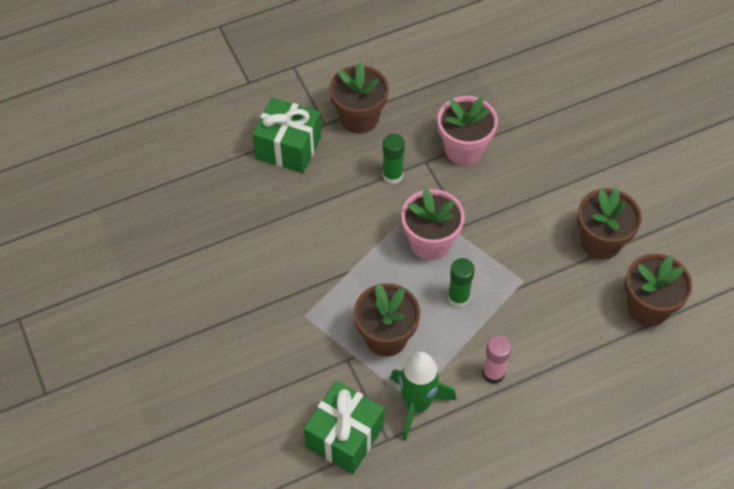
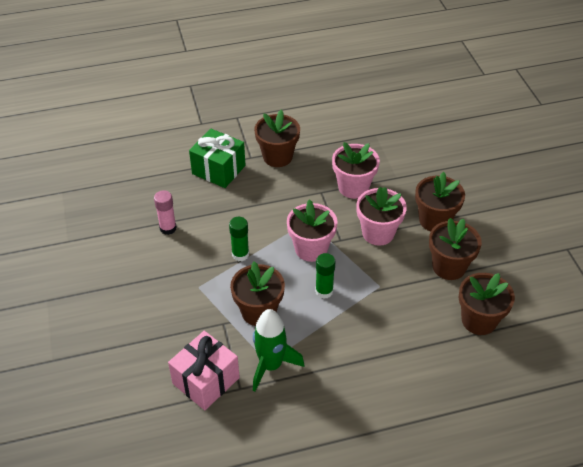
camera: 10 degrees right, 10 degrees down
green gift [304,381,384,474] -> pink gift [168,331,240,410]
green glue stick [382,134,405,184] -> green glue stick moved to [229,217,249,261]
pink glue stick [482,335,512,384] -> pink glue stick moved to [154,190,177,235]
none -> pink flower pot [356,187,407,246]
none -> brown flower pot [415,172,465,231]

